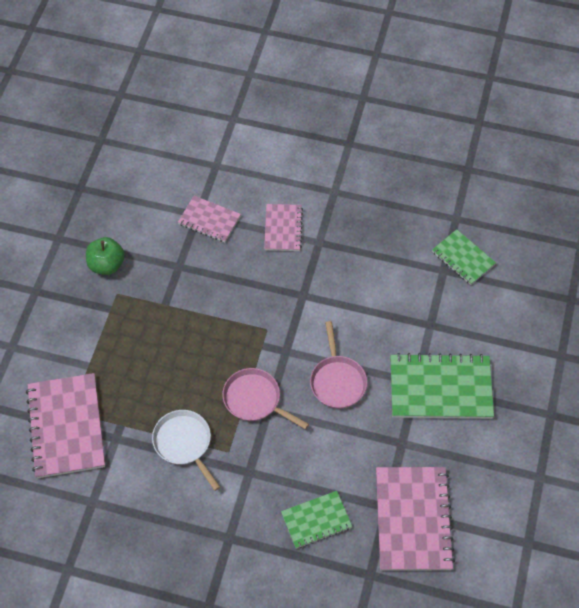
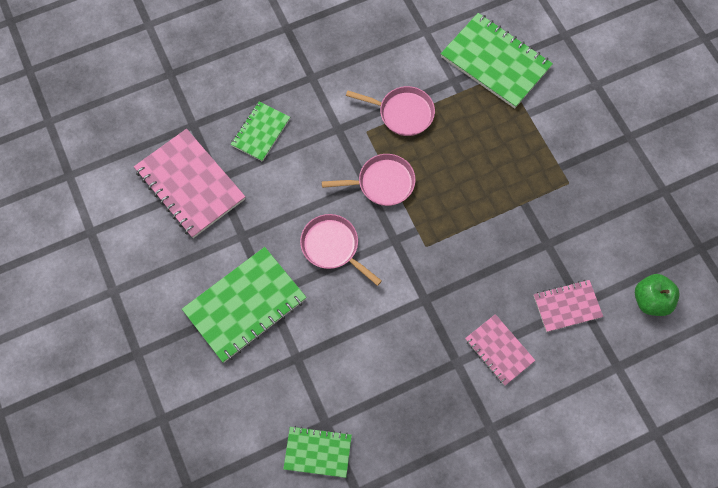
camera: 140 degrees right, 10 degrees up
pink notebook [26,373,105,478] -> green notebook [441,13,553,108]
green apple [86,237,125,275] -> green apple moved to [635,274,680,316]
white pan [152,410,220,491] -> pink pan [346,86,435,136]

